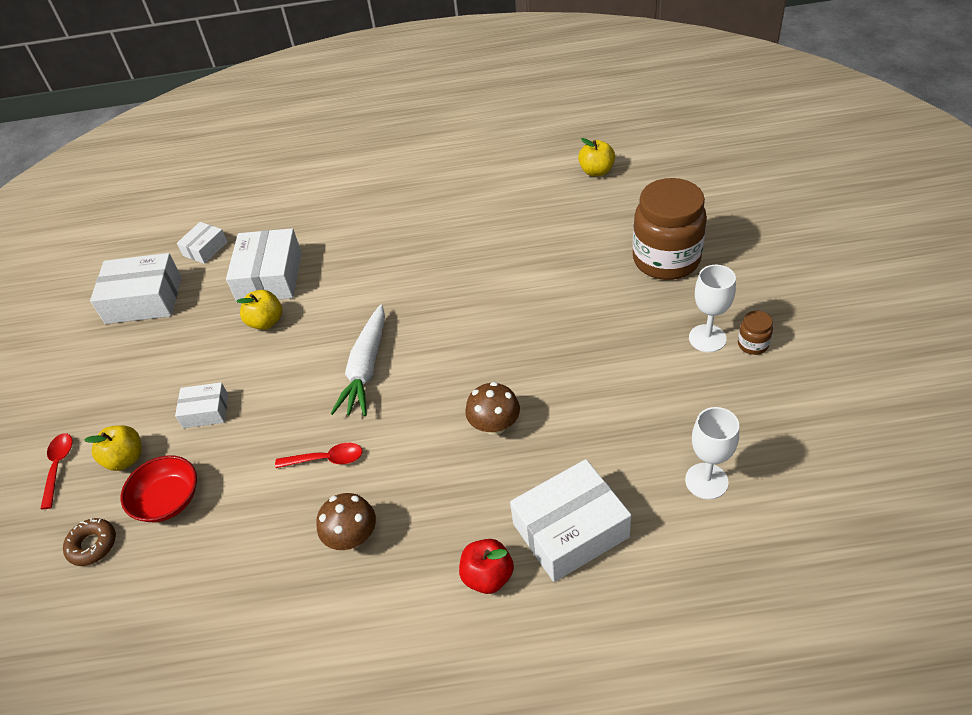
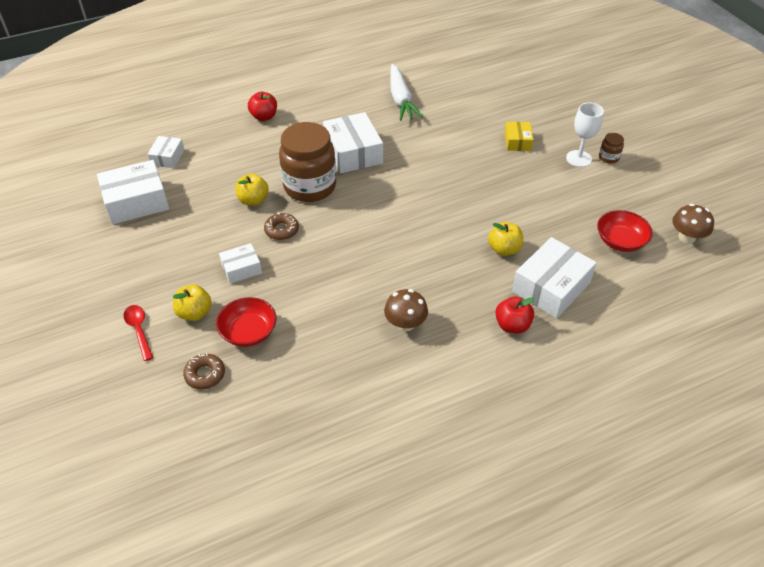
camera: 25 degrees left, 0 degrees up
white box [226,228,302,303] -> white box moved to [323,112,383,173]
red spoon [275,443,363,468] -> none
white carrot [330,304,385,416] -> white carrot moved to [390,64,423,121]
brown mushroom [465,382,520,435] -> brown mushroom moved to [672,204,714,244]
yellow apple [578,138,615,177] -> yellow apple moved to [488,222,523,256]
brown jar [633,178,707,280] -> brown jar moved to [279,122,336,202]
white goblet [685,407,739,500] -> red bowl [597,210,653,252]
none -> red apple [248,92,277,121]
none -> brown donut [264,213,299,240]
none -> yellow box [505,122,534,151]

